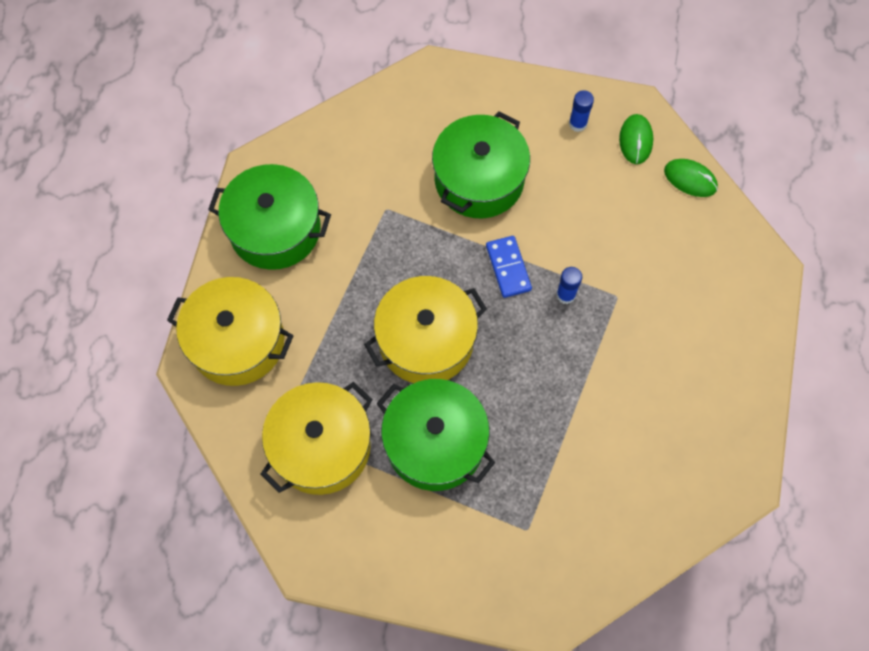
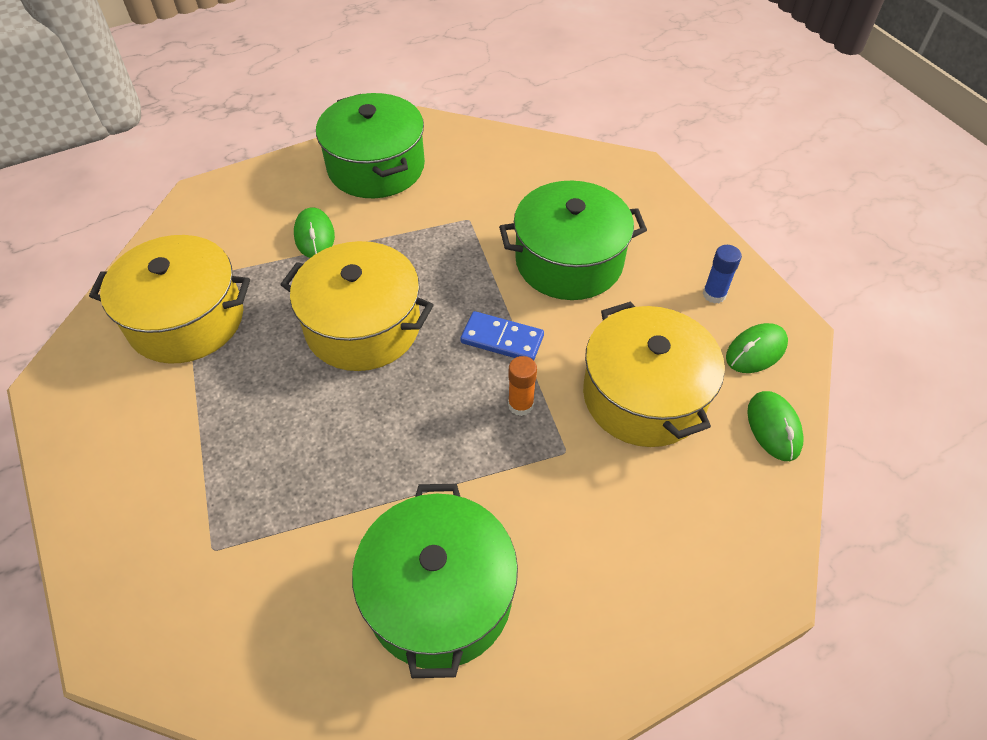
camera: 50 degrees right, 15 degrees down
yellow pot [167,277,294,386] -> yellow pot moved to [583,301,725,447]
green pot [377,379,496,491] -> green pot moved to [352,484,518,678]
blue domino [486,236,532,298] -> blue domino turned 75 degrees clockwise [460,311,544,360]
blue glue stick [556,267,582,304] -> orange glue stick [508,356,537,416]
none -> green mouse [294,207,335,258]

